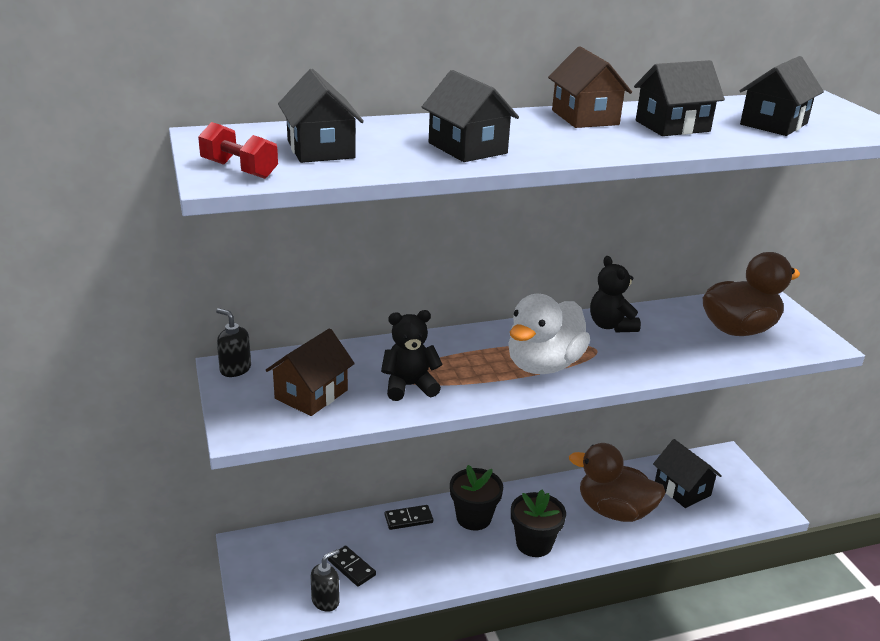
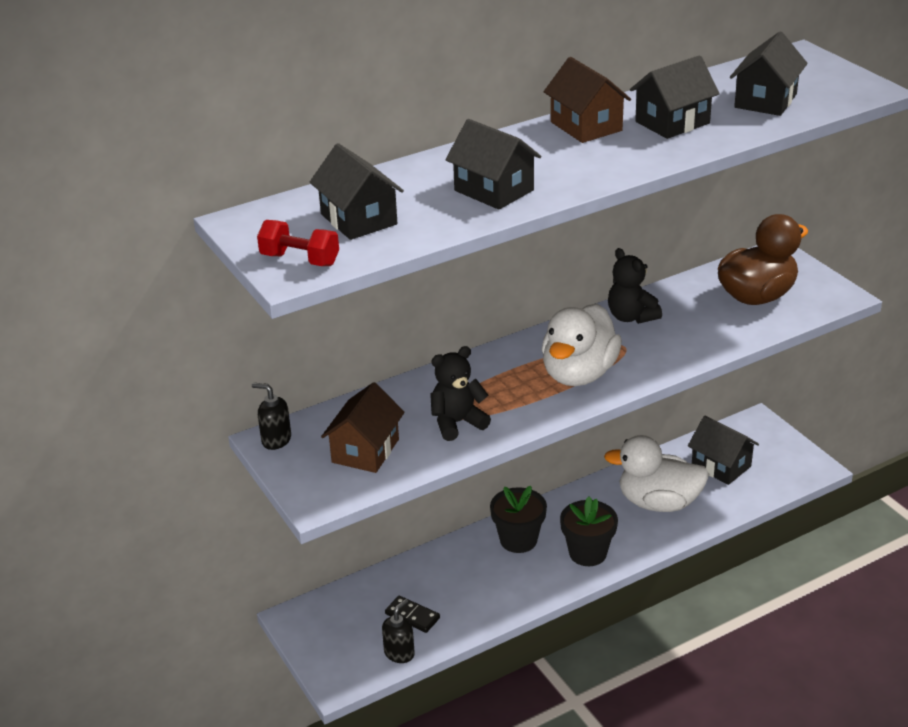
camera: 10 degrees left, 5 degrees up
black domino [385,505,433,530] -> none
brown duck [569,443,666,522] -> white duck [604,435,709,512]

